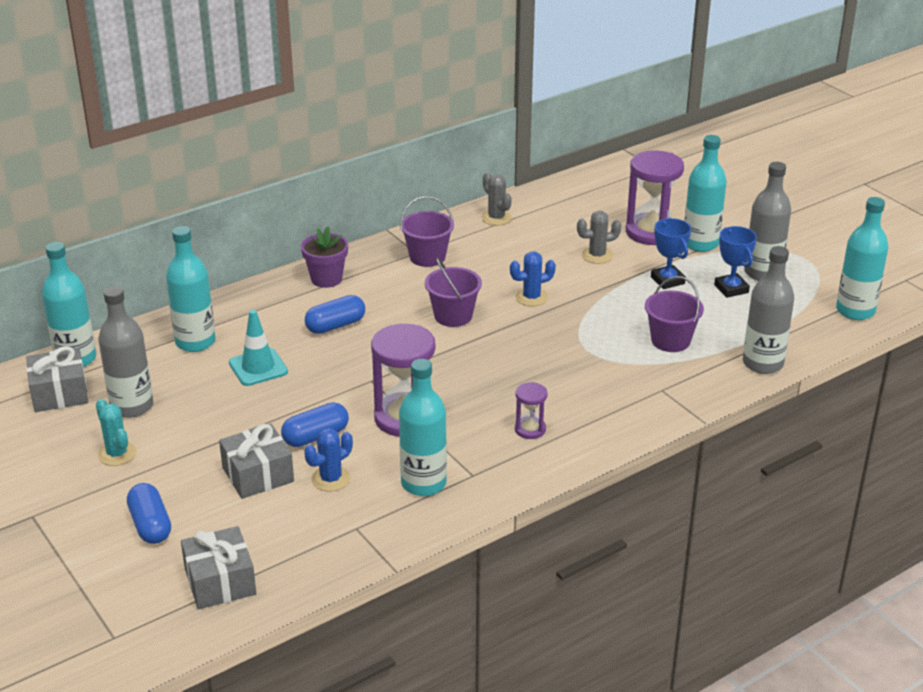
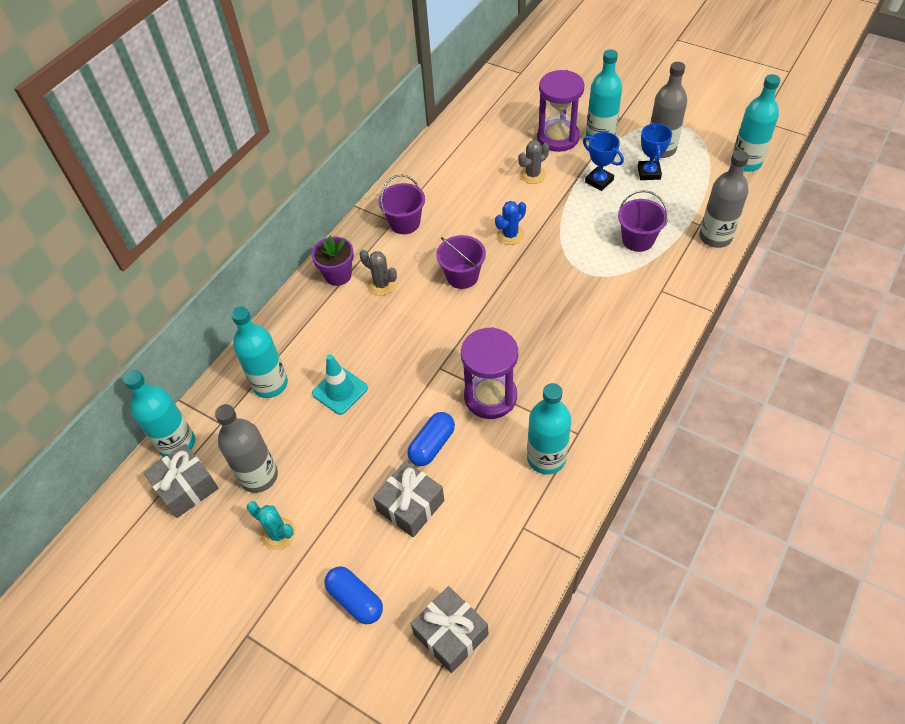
camera: 20 degrees left, 20 degrees up
blue cactus [304,428,353,491] -> none
blue capsule [305,295,365,334] -> none
grey cactus [481,172,512,226] -> grey cactus moved to [360,250,397,296]
purple hourglass [515,382,547,439] -> none
blue trophy [714,226,757,298] -> blue trophy turned 45 degrees clockwise [638,123,672,180]

